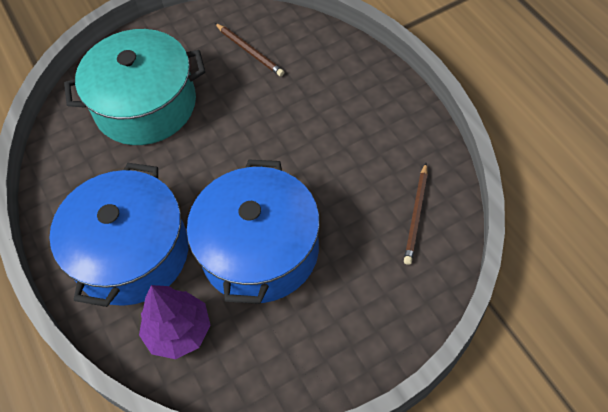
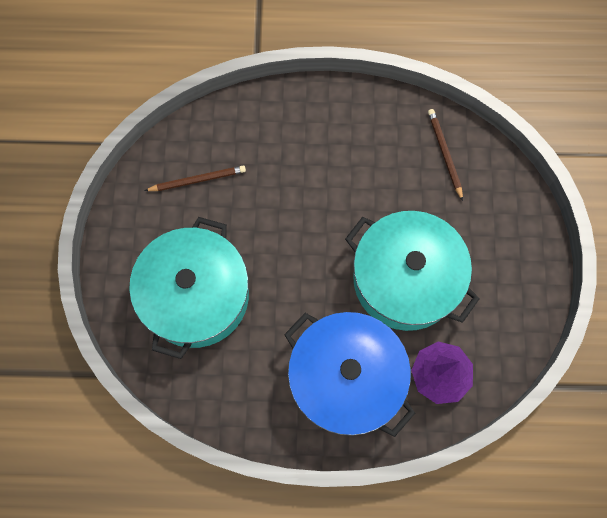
camera: 65 degrees left, 15 degrees up
blue pot [187,160,320,304] -> turquoise pot [345,211,479,331]
brown pencil [404,163,428,265] -> brown pencil turned 150 degrees counterclockwise [428,109,463,201]

